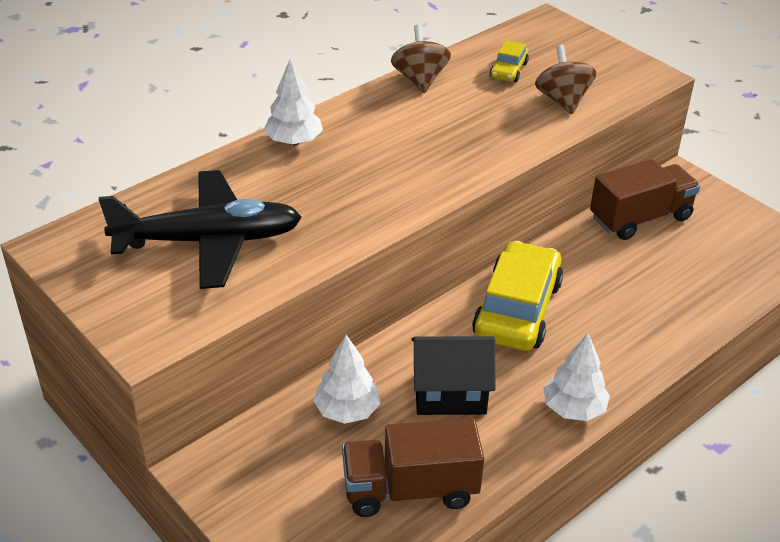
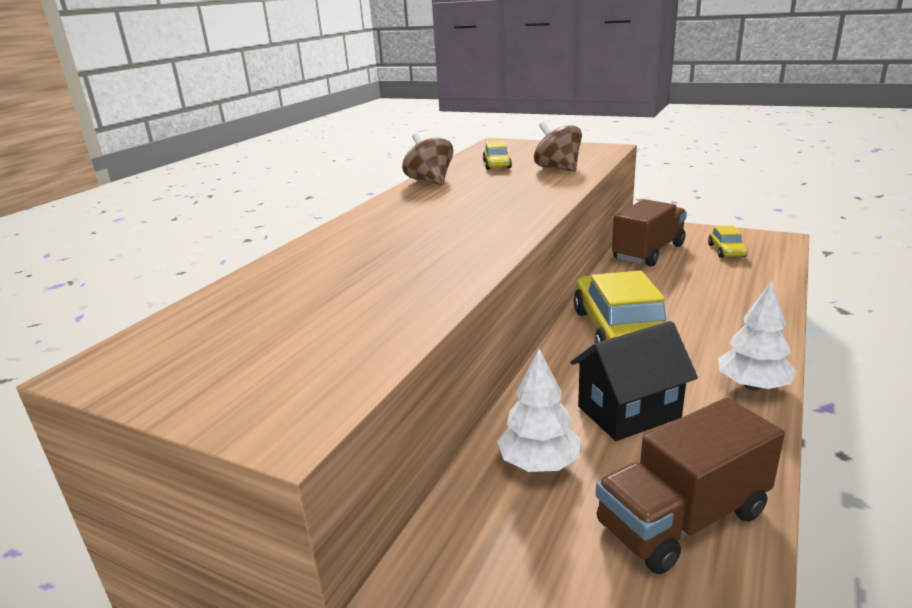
camera: 20 degrees left, 15 degrees down
black plane [99,170,302,289] -> none
white tree [264,59,323,145] -> none
none -> yellow car [708,226,748,258]

